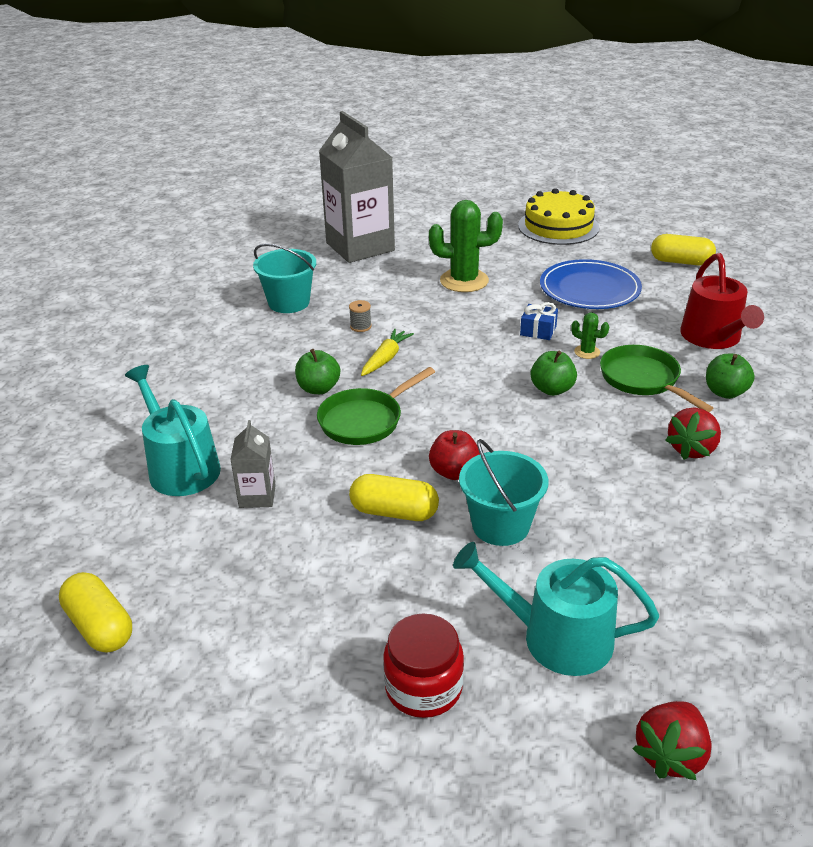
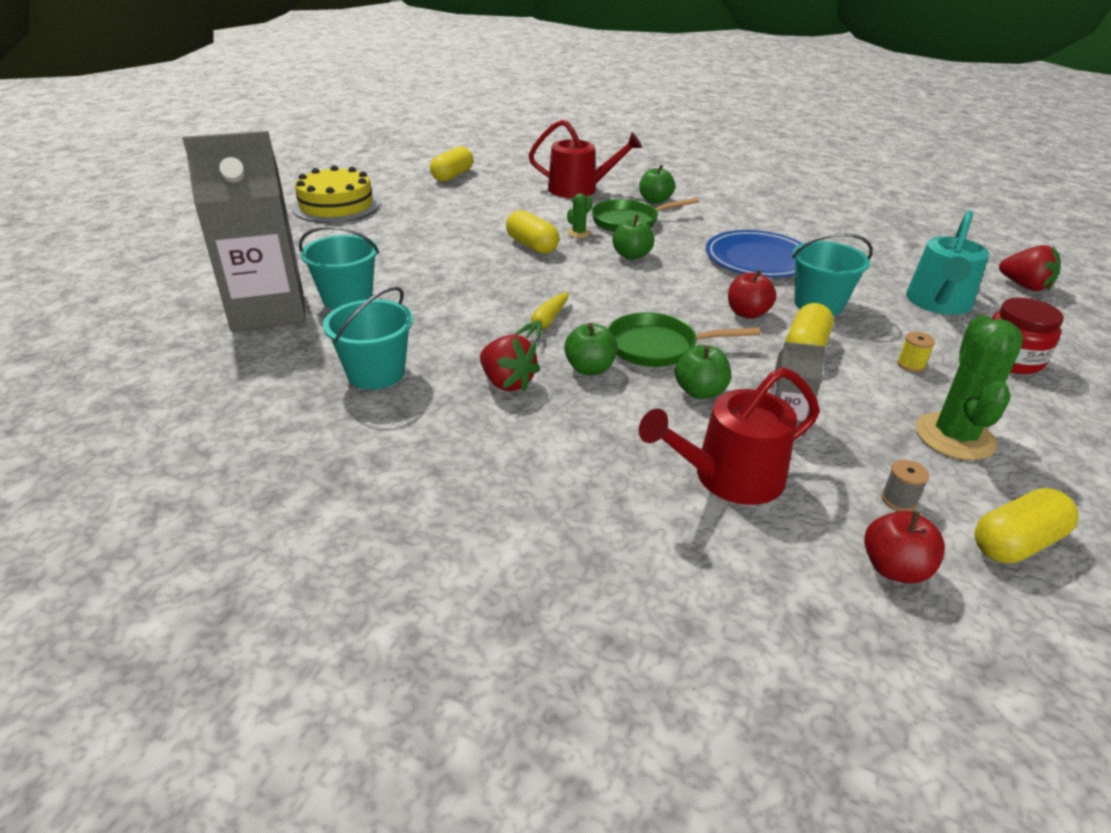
camera: 80 degrees left, 0 degrees up
turquoise watering can [125,365,221,496] -> red watering can [639,367,820,505]
green pan [317,367,435,445] -> green pan turned 120 degrees clockwise [608,312,760,367]
grey spool [349,300,372,332] -> grey spool moved to [881,460,929,511]
yellow carrot [361,328,414,376] -> yellow carrot turned 105 degrees counterclockwise [514,292,568,341]
green cactus [429,200,503,292] -> green cactus moved to [915,315,1024,460]
blue gift [520,302,558,340] -> yellow capsule [506,210,560,254]
blue plate [540,259,642,309] -> blue plate moved to [706,230,802,277]
red strawberry [666,407,721,460] -> red strawberry moved to [480,334,540,392]
none -> turquoise bucket [299,226,379,310]
none -> green apple [675,345,731,399]
none -> red apple [864,511,945,583]
none -> yellow spool [897,332,935,372]

